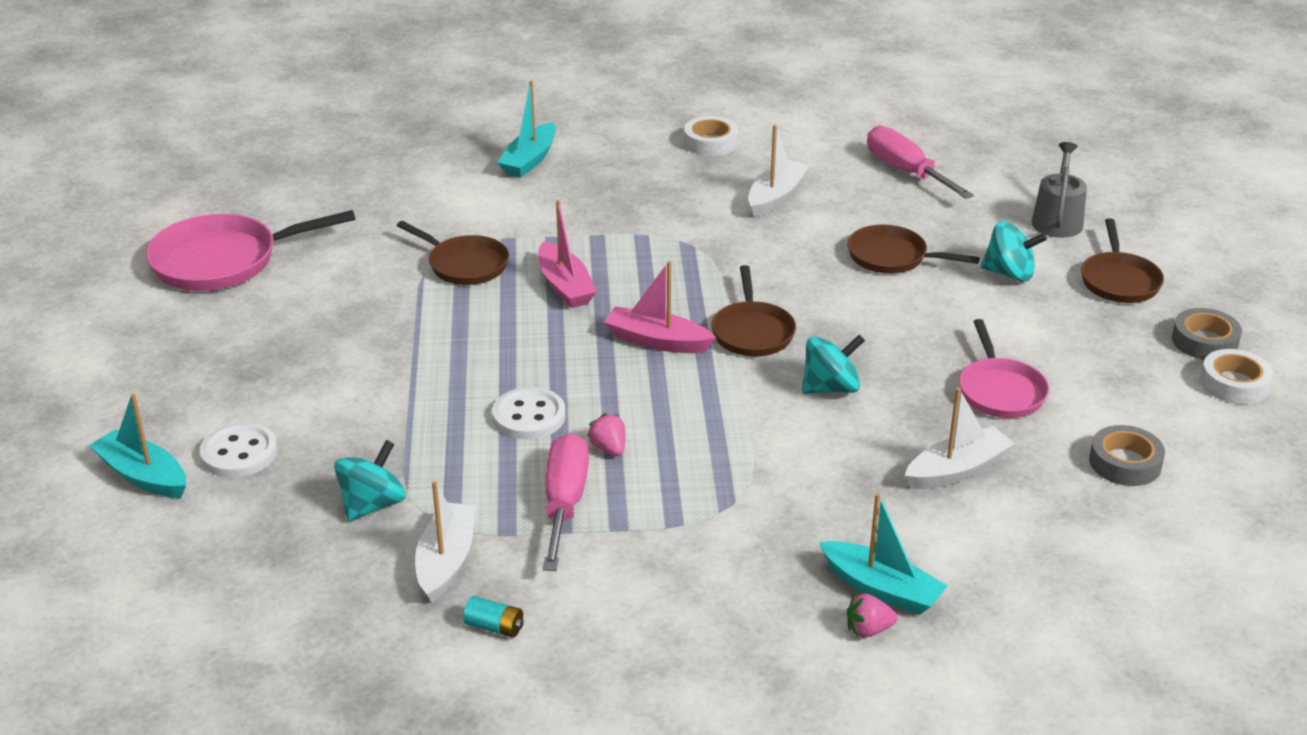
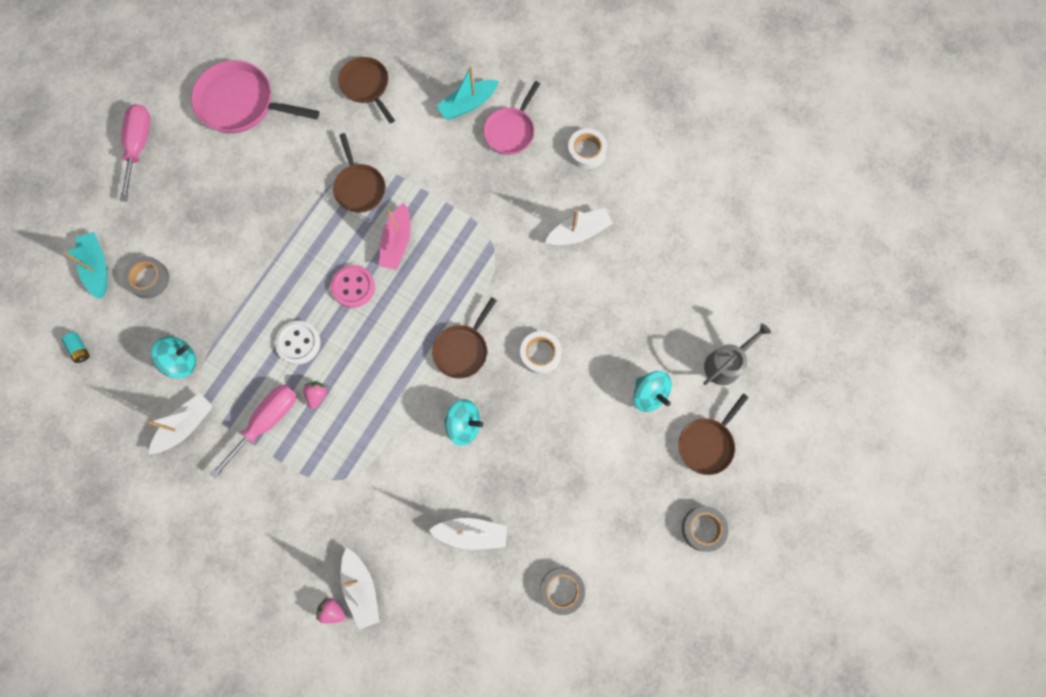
camera: 35 degrees right, 40 degrees up
white button [200,422,278,478] -> grey tape [123,256,169,299]
turquoise battery [463,596,524,637] -> turquoise battery moved to [62,332,90,363]
pink boat [604,261,717,353] -> none
turquoise boat [819,493,947,615] -> white boat [341,548,379,630]
brown pan [847,224,980,274] -> brown pan moved to [338,57,395,124]
pink screwdriver [867,125,974,199] -> pink screwdriver moved to [120,104,150,201]
pink pan [959,319,1049,418] -> pink pan moved to [483,81,540,155]
white tape [1200,349,1273,404] -> white tape moved to [520,331,562,374]
none -> pink button [331,265,375,308]

